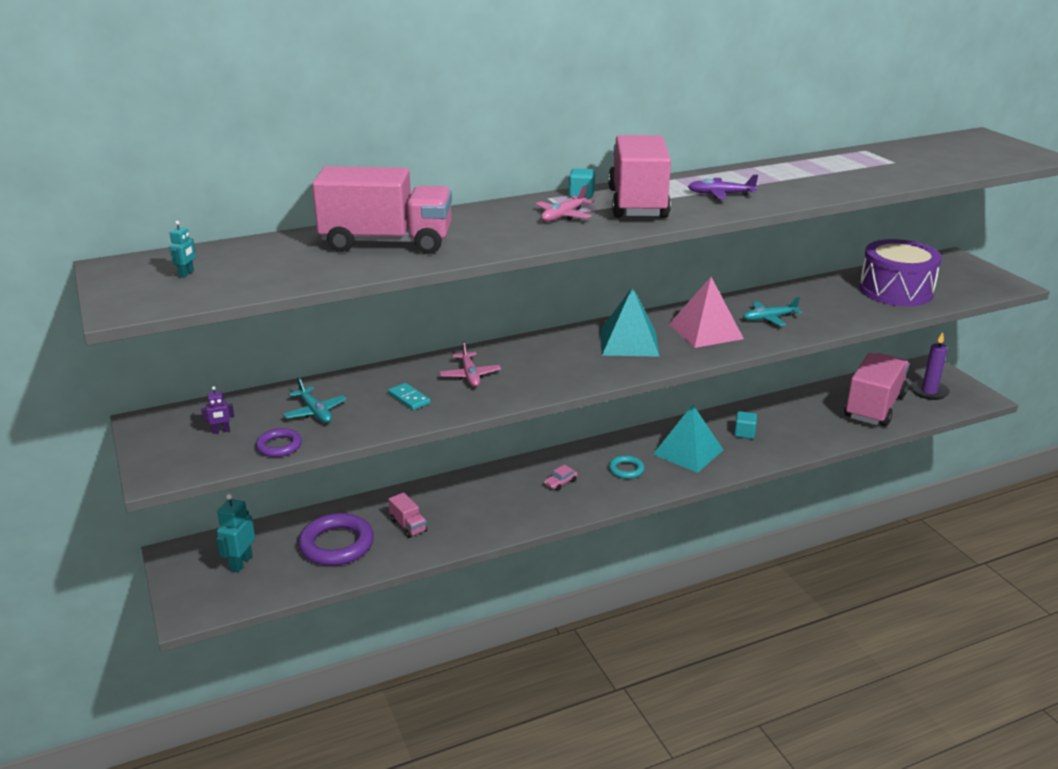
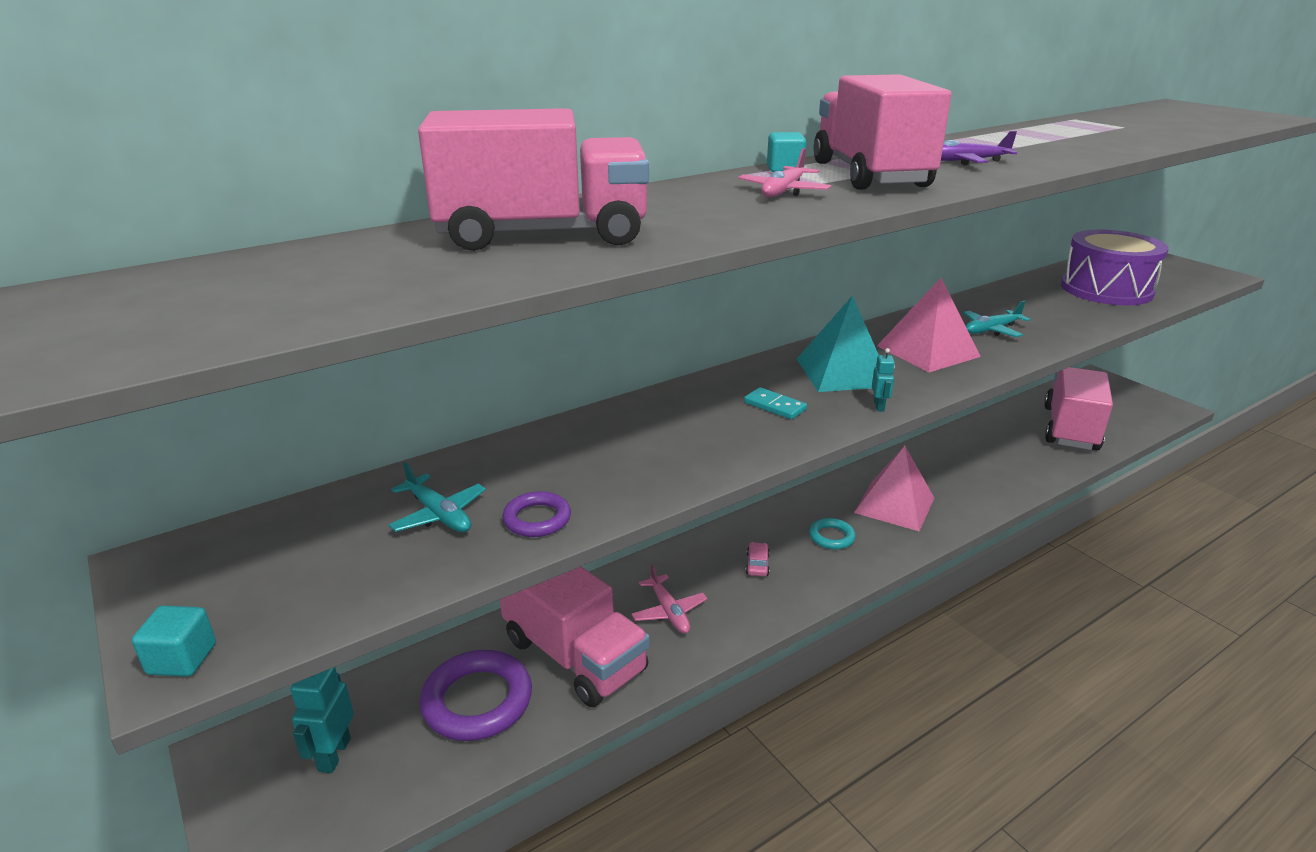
camera: 10 degrees left, 0 degrees up
turquoise robot [169,221,195,278] -> turquoise robot moved to [872,348,895,412]
purple robot [201,386,234,434] -> none
purple ring [256,428,302,457] -> purple ring moved to [502,491,571,537]
turquoise domino [388,383,430,410] -> turquoise domino moved to [744,387,807,419]
pink truck [388,493,427,538] -> pink truck [500,567,650,707], size x2.43
pink plane [439,341,501,387] -> pink plane moved to [631,564,707,634]
pink car [544,465,578,491] -> pink car turned 150 degrees clockwise [746,542,770,576]
turquoise pyramid [653,404,723,473] -> pink pyramid [854,446,934,531]
turquoise cube [734,411,757,439] -> turquoise cube moved to [132,606,216,677]
purple candle [911,332,950,400] -> none

